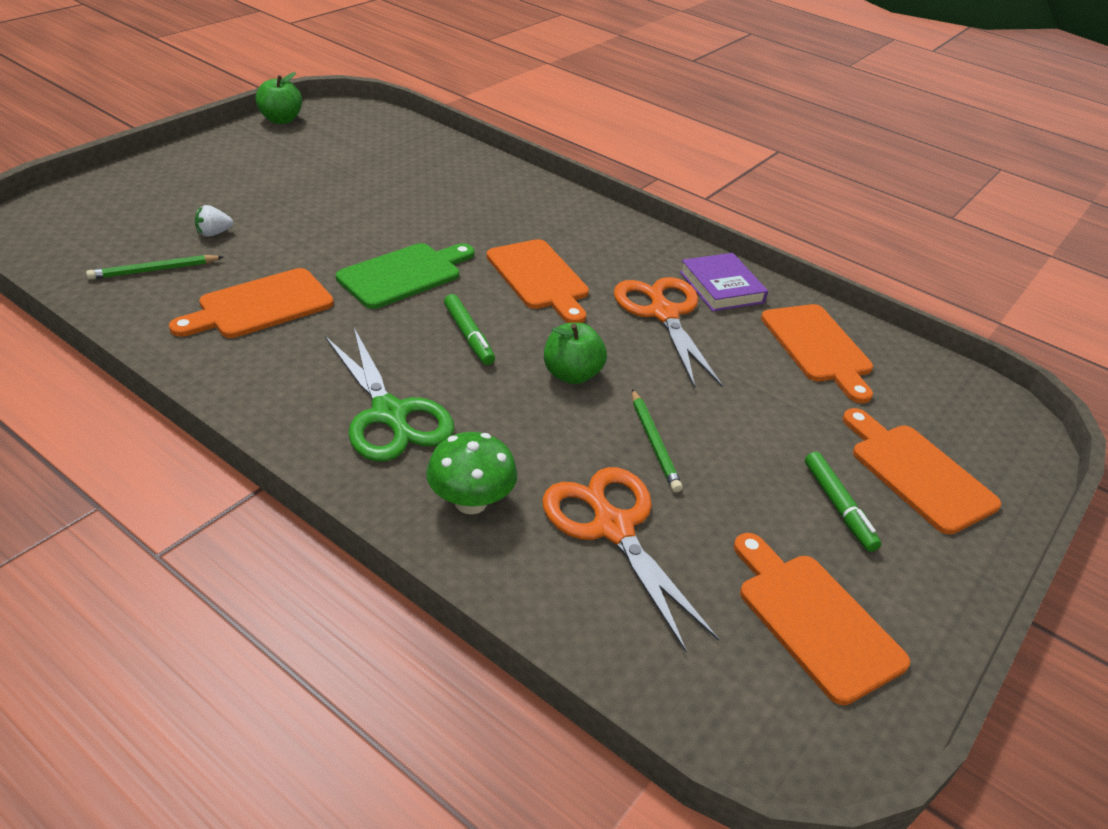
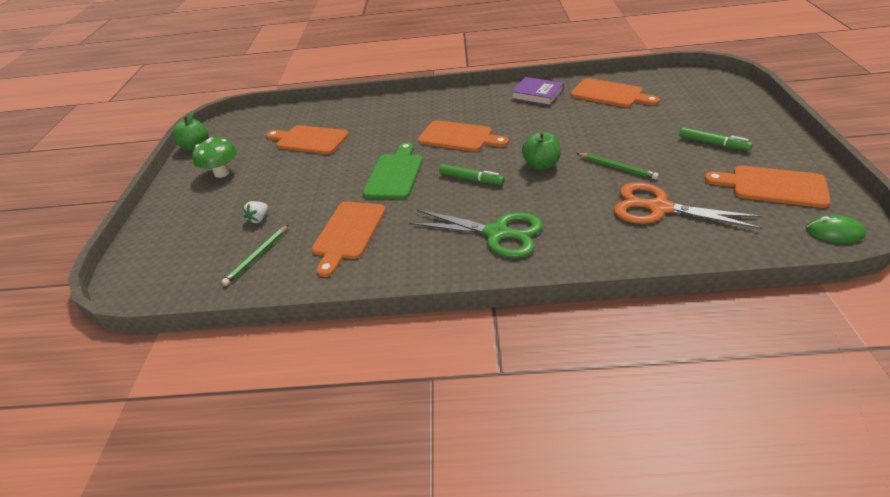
camera: 30 degrees left, 0 degrees up
green mushroom [426,432,517,514] -> green mushroom moved to [192,137,237,178]
orange scissors [614,277,723,388] -> none
orange cutting board [842,408,1001,535] -> orange cutting board moved to [266,125,349,154]
none -> green mouse [806,215,866,243]

